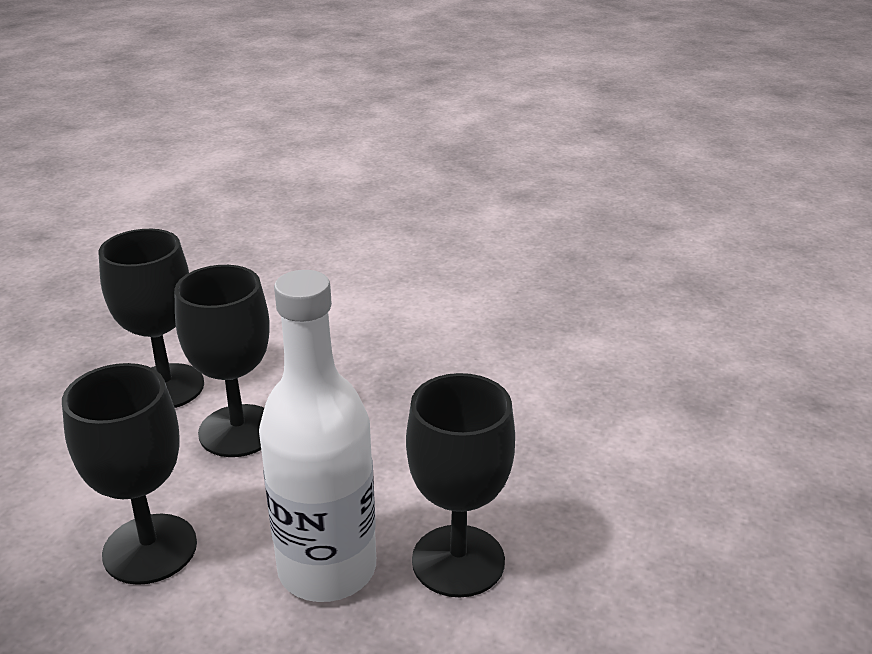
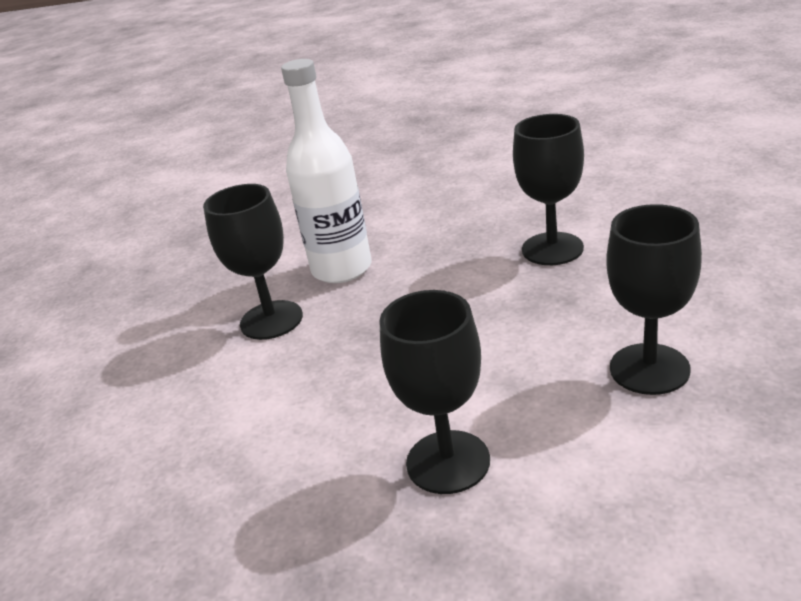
camera: 100 degrees left, 0 degrees up
black goblet [174,265,270,457] -> black goblet moved to [203,184,303,340]
white bottle [259,270,376,602] -> white bottle moved to [281,59,372,283]

